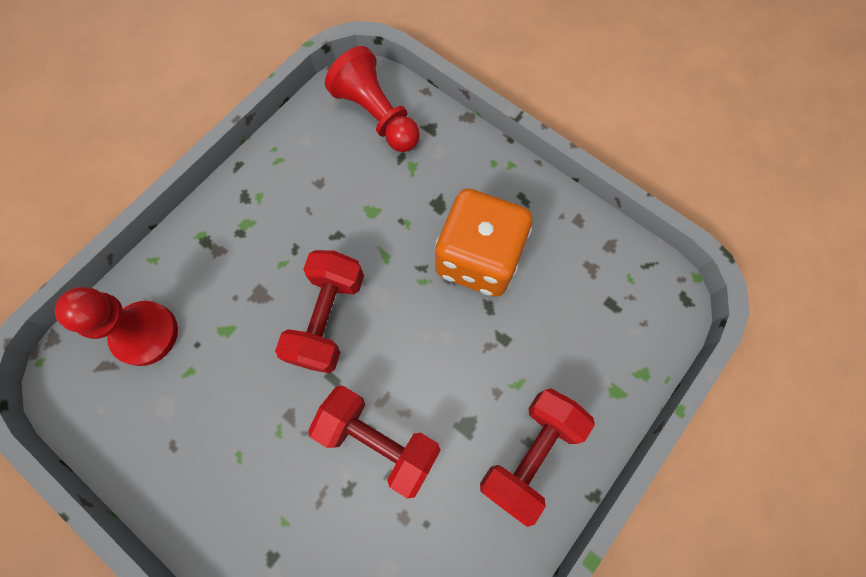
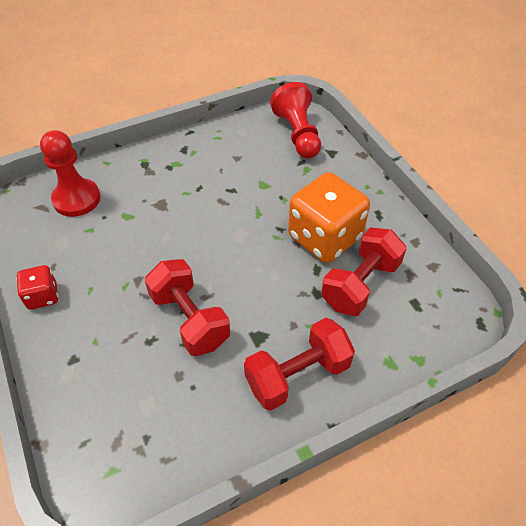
camera: 25 degrees right, 20 degrees down
red dumbbell [275,250,364,373] -> red dumbbell moved to [321,228,407,316]
none -> red dice [17,265,58,310]

